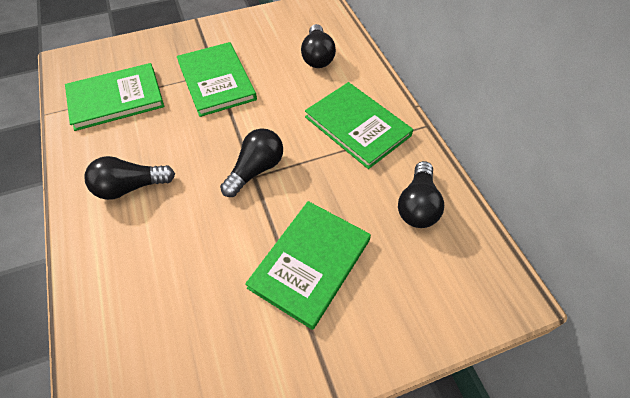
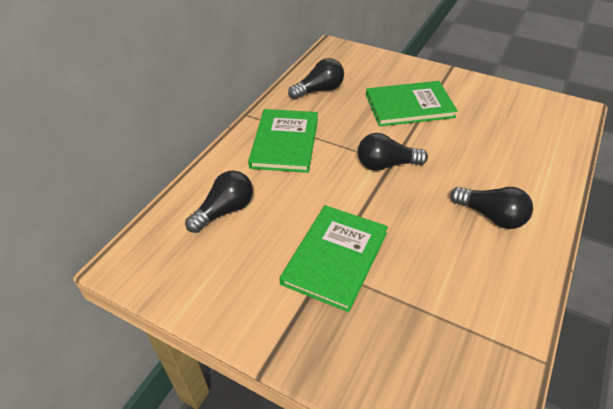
camera: 130 degrees left, 10 degrees down
green book [65,63,164,131] -> none

